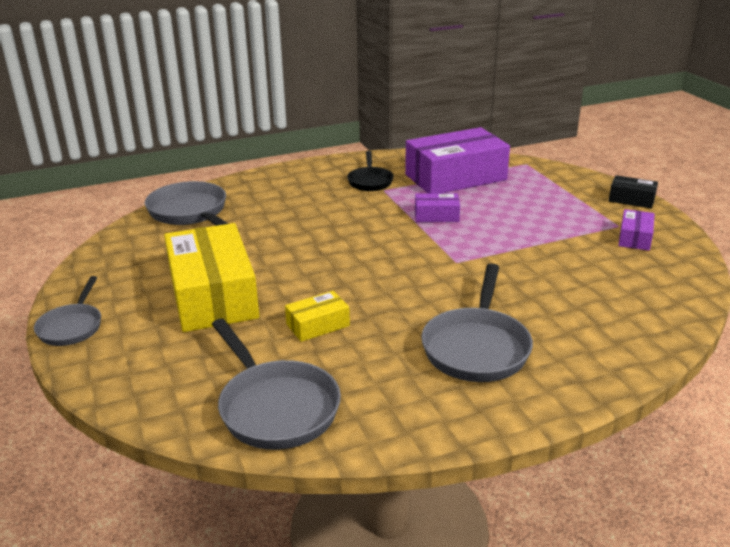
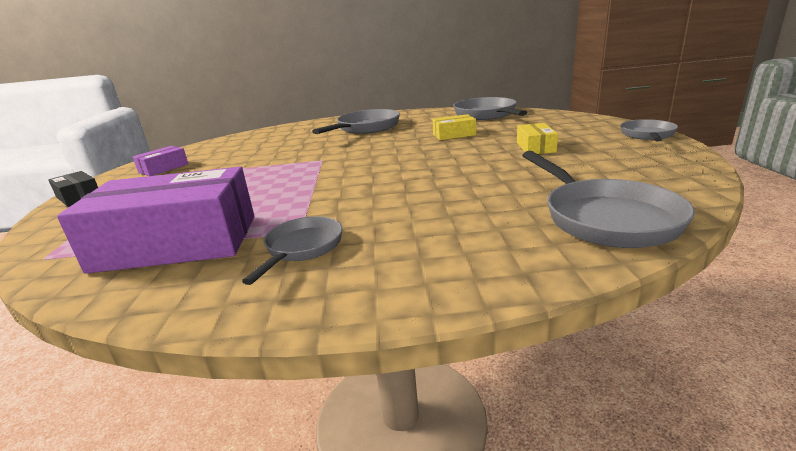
camera: 160 degrees left, 5 degrees down
yellow box [164,223,259,332] -> yellow box [517,123,558,154], size x0.45
black pan [347,151,394,191] -> grey pan [242,216,342,285]
purple box [415,193,460,222] -> none

